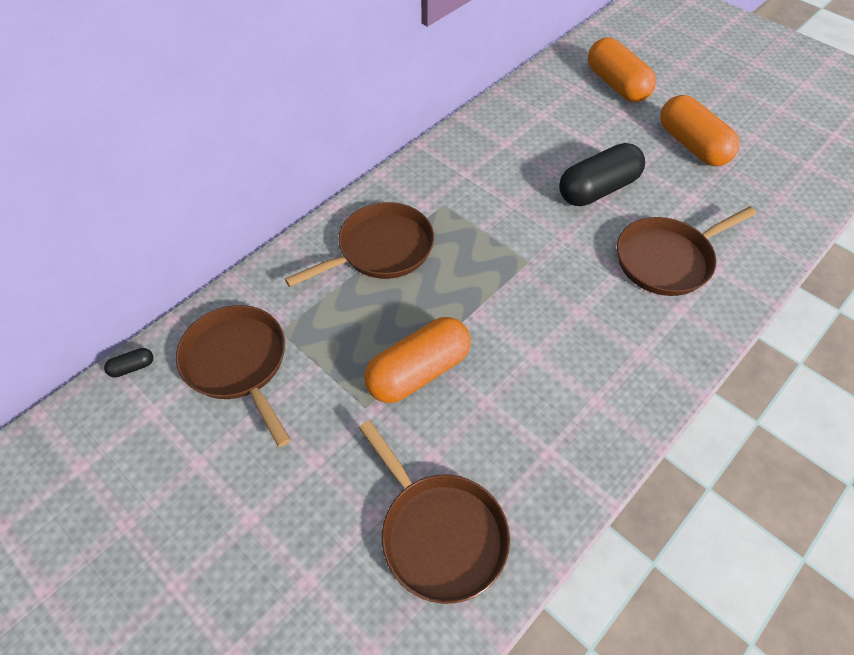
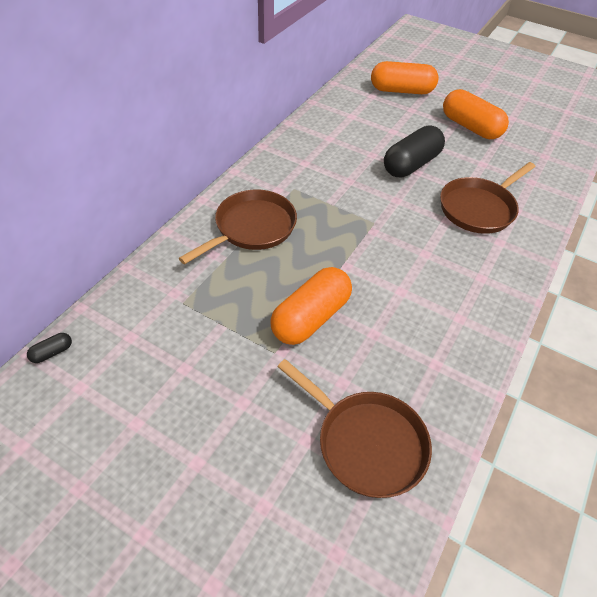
camera: 15 degrees left, 5 degrees down
brown pan [176,305,291,447] -> none
orange capsule [588,37,656,102] -> orange capsule turned 45 degrees counterclockwise [371,61,438,94]

